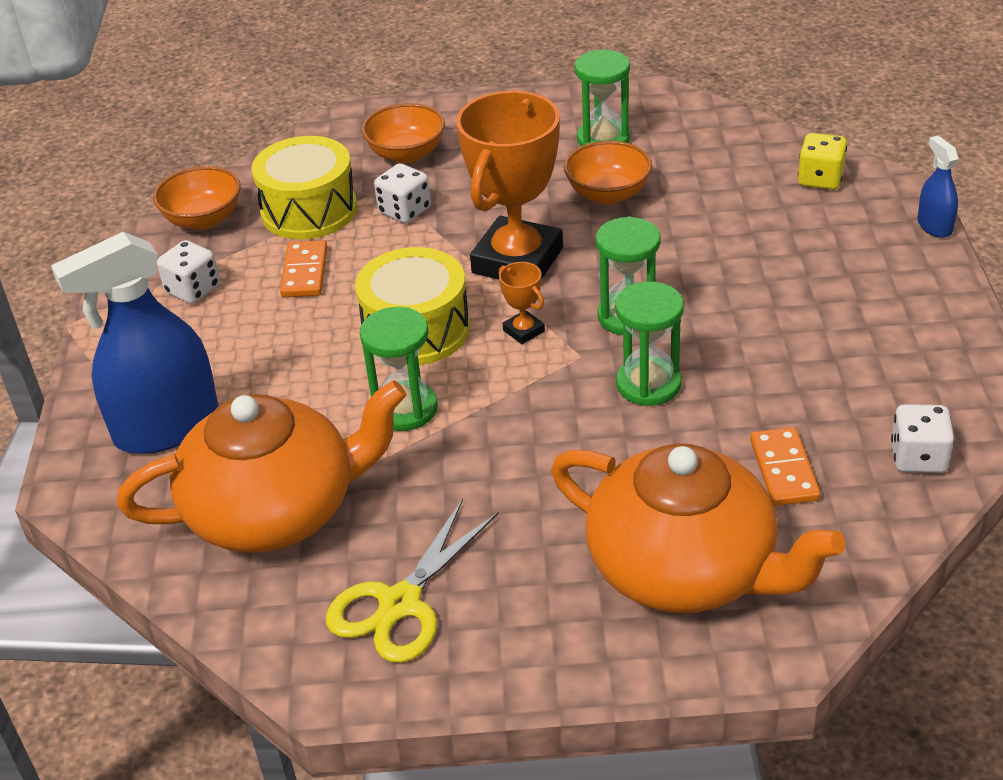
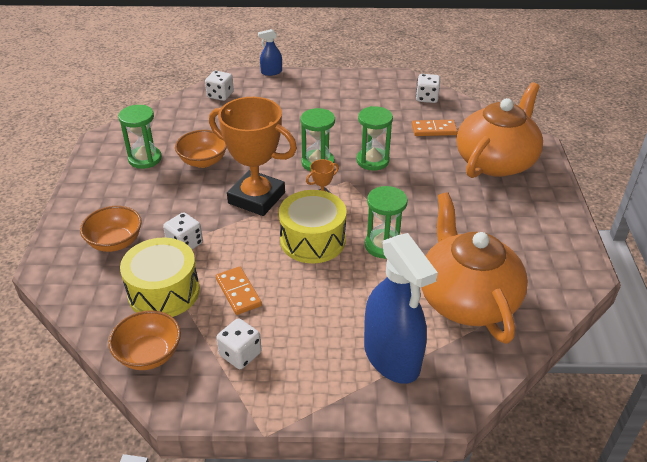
camera: 90 degrees left, 0 degrees up
orange domino [280,240,327,297] -> orange domino turned 60 degrees clockwise [216,266,262,315]
yellow scissors [326,499,499,663] -> none
yellow dice [798,133,847,190] -> white dice [205,71,234,101]

